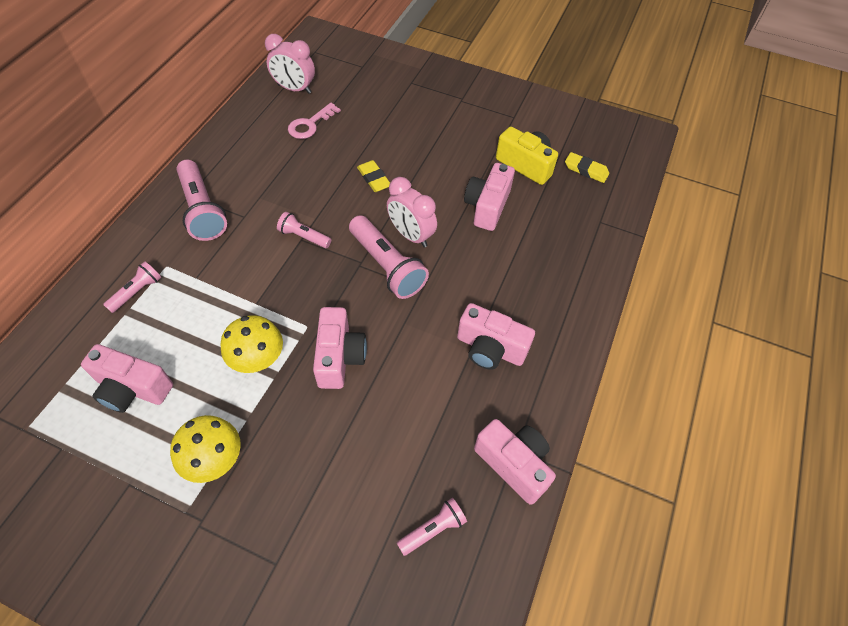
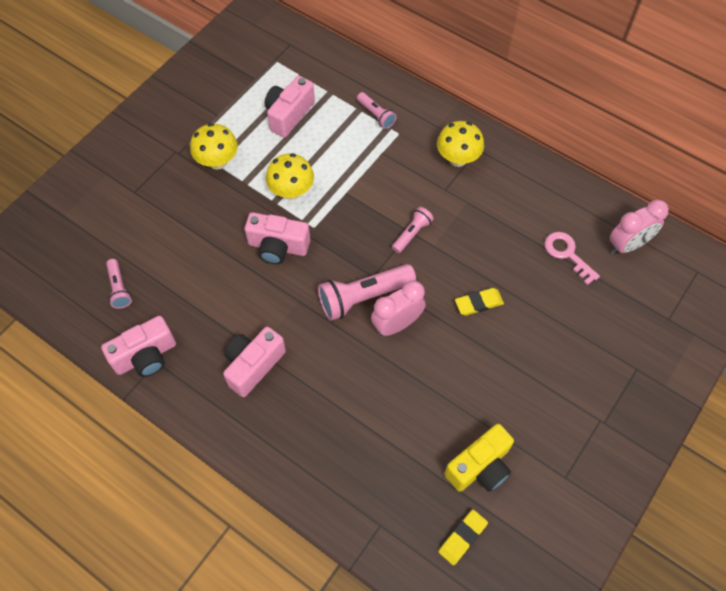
camera: 105 degrees right, 5 degrees up
pink flashlight [177,160,227,241] -> yellow mushroom [437,121,484,167]
pink clock [265,34,315,94] -> pink clock turned 150 degrees counterclockwise [610,199,669,254]
pink camera [464,163,515,231] -> none

